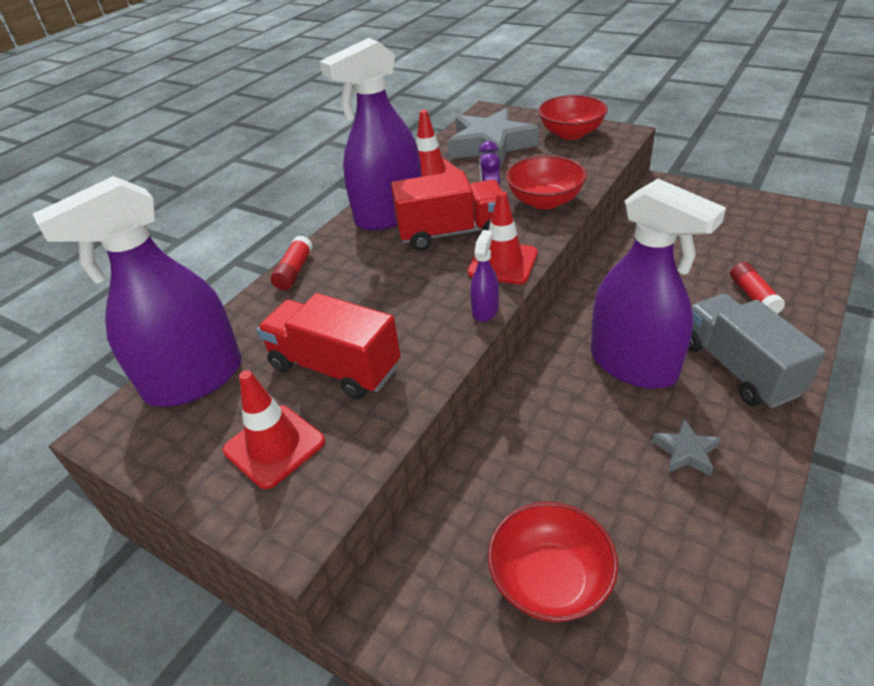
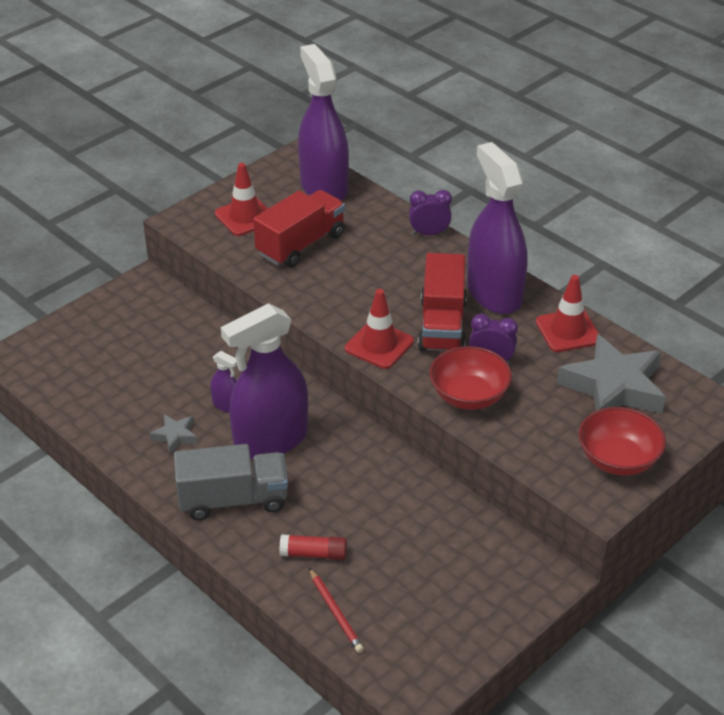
camera: 100 degrees right, 0 degrees up
red glue stick [271,236,313,290] -> purple clock [409,190,452,235]
purple spray bottle [470,230,499,322] -> purple spray bottle moved to [210,351,237,413]
red bowl [488,502,618,622] -> none
none -> red pencil [309,568,364,653]

